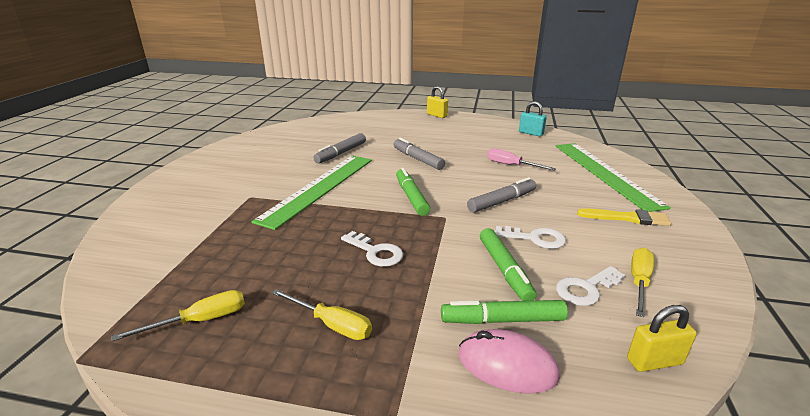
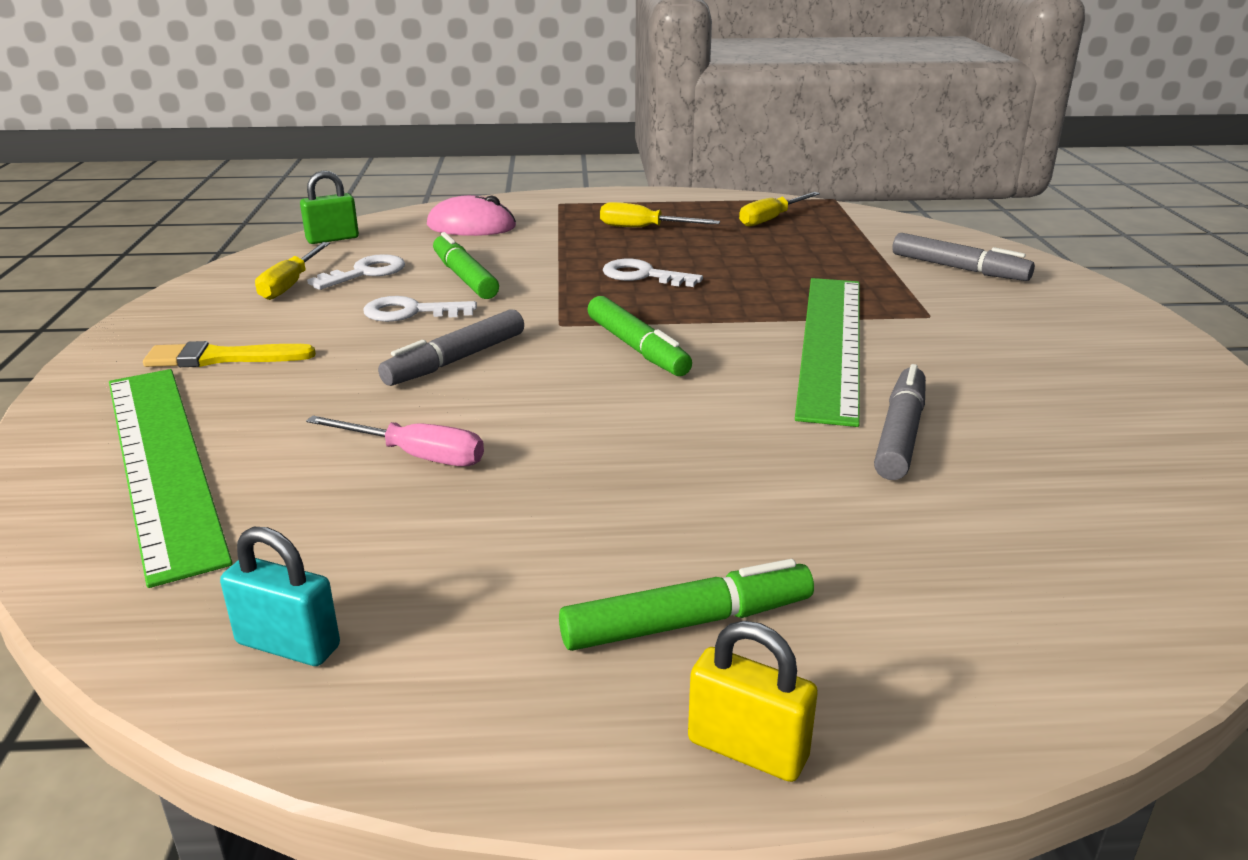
camera: 165 degrees right, 0 degrees up
grey marker [393,137,445,170] -> grey marker moved to [892,233,1035,281]
green marker [441,300,568,324] -> green marker moved to [559,559,814,651]
yellow padlock [627,305,697,372] -> green padlock [300,171,359,244]

